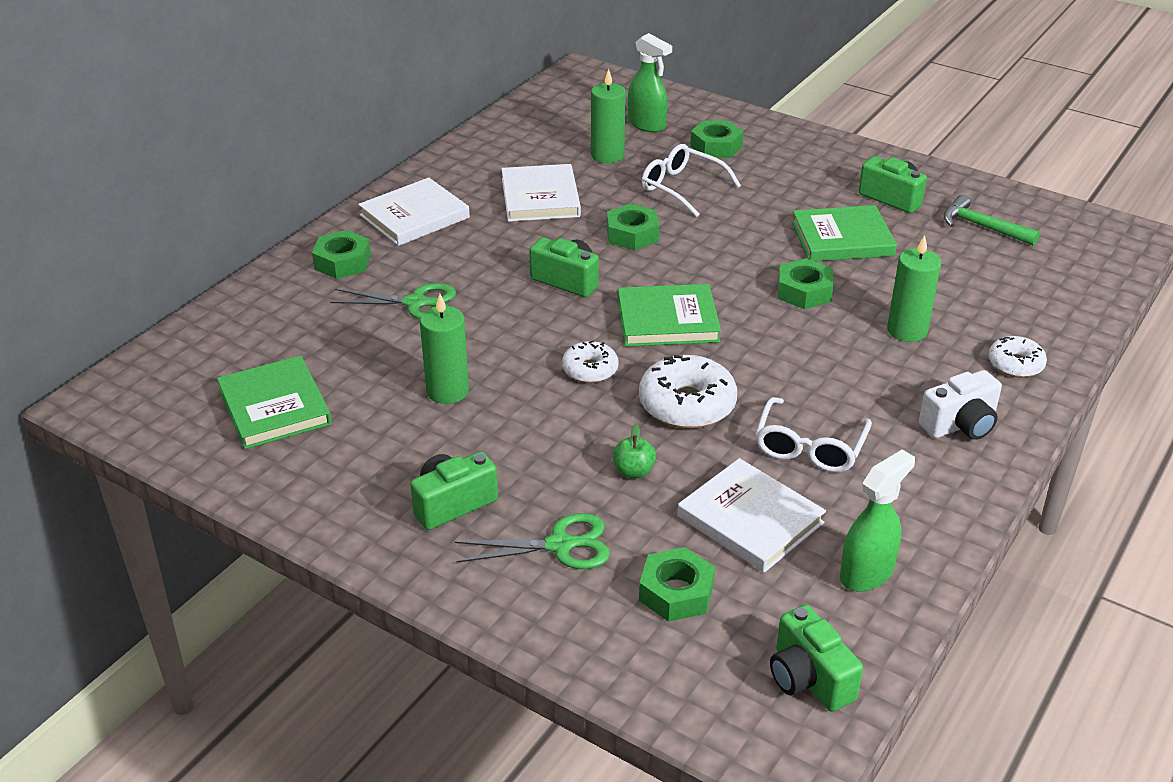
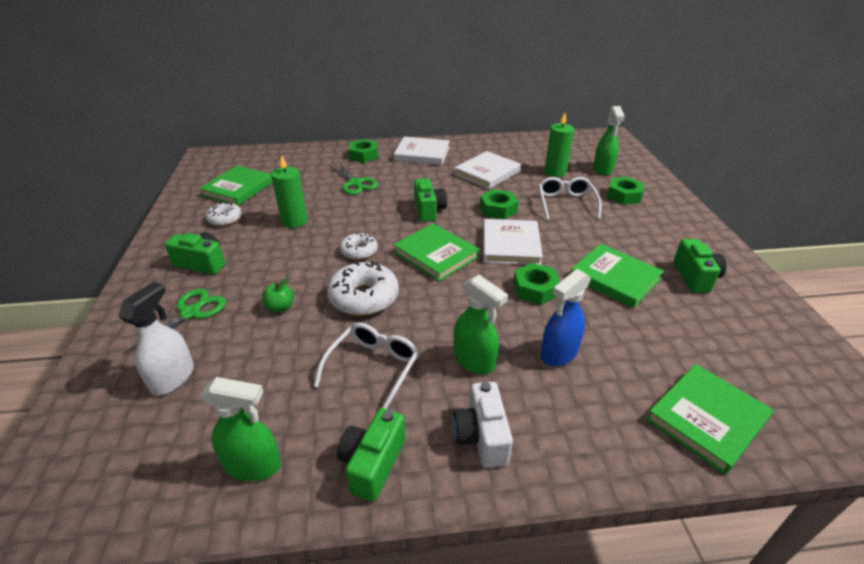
camera: 50 degrees right, 0 degrees up
green scissors [455,513,610,569] -> green scissors turned 105 degrees counterclockwise [123,289,226,354]
green nut [639,547,715,622] -> white spray bottle [118,282,194,396]
white book [678,458,826,573] -> white book moved to [483,219,543,265]
white glasses [756,397,872,472] -> white glasses turned 135 degrees clockwise [314,322,419,409]
green camera [770,605,863,712] -> green camera moved to [337,408,405,502]
green candle [887,235,941,342] -> blue spray bottle [540,269,591,366]
white camera [919,370,1002,440] -> white camera turned 60 degrees clockwise [453,382,513,468]
green hammer [943,195,1040,246] -> none
white donut [988,336,1047,378] -> white donut moved to [206,202,242,226]
none -> green spray bottle [453,275,508,374]
none -> green book [646,364,773,475]

